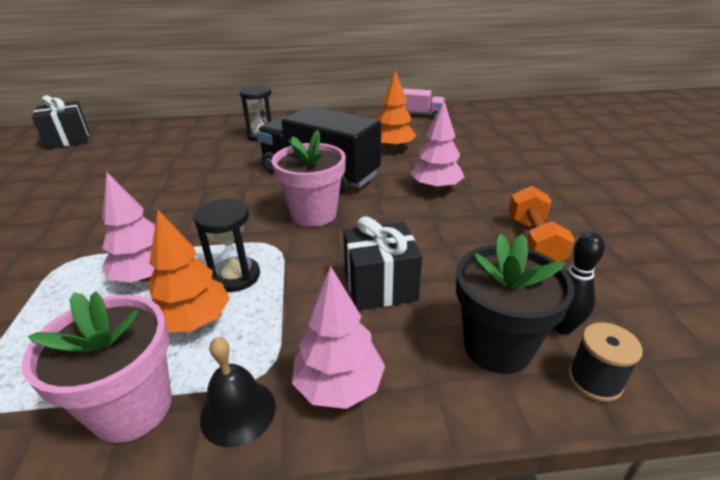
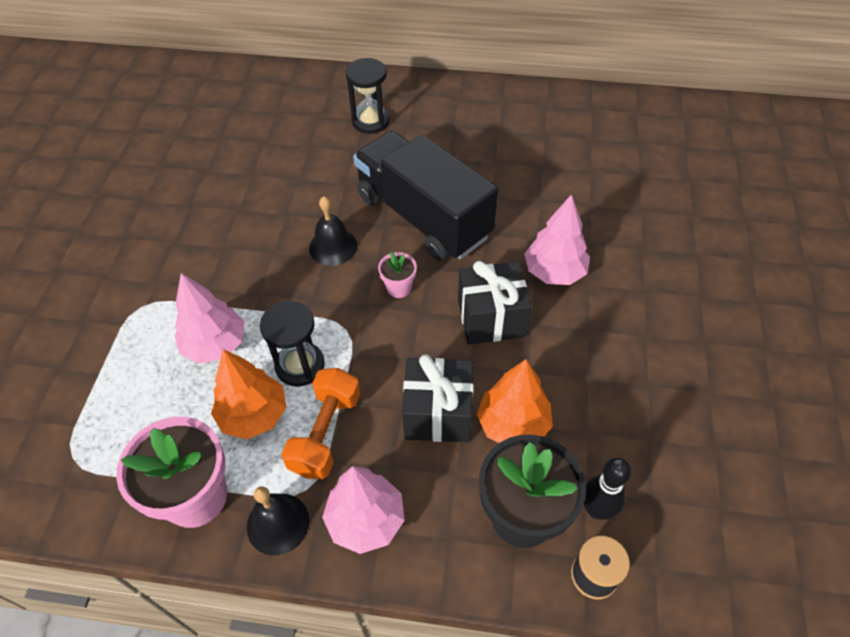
camera: 15 degrees right, 20 degrees up
black gift [32,95,89,149] -> black gift moved to [458,261,532,345]
pink flower pot [271,130,346,227] -> pink flower pot [378,252,417,298], size x0.48
orange tree [377,70,417,150] -> orange tree moved to [477,359,553,443]
pink truck [403,89,445,119] -> none
orange dumbbell [508,186,574,262] -> orange dumbbell moved to [281,368,361,479]
none -> black bell [309,196,358,266]

